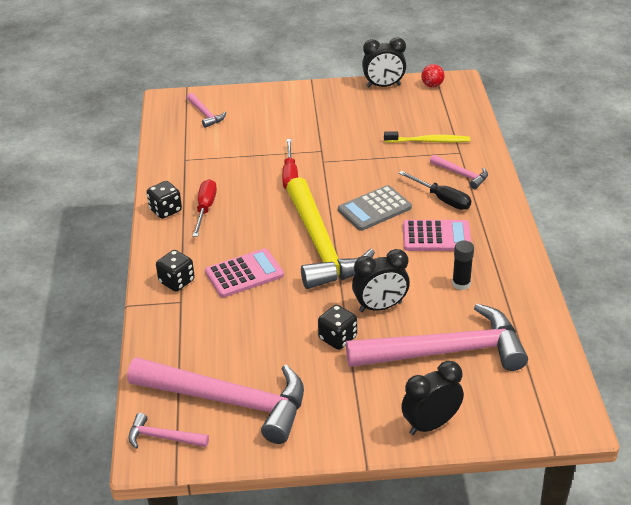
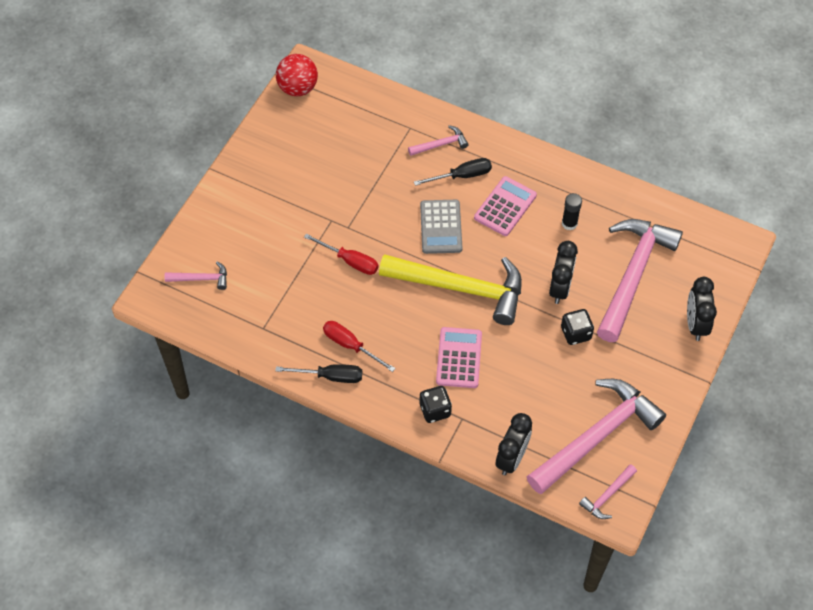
camera: 60 degrees left, 20 degrees up
black dice [147,181,182,219] -> black screwdriver [275,364,362,383]
black clock [362,37,406,87] -> black clock moved to [496,413,532,475]
yellow toothbrush [384,132,470,143] -> none
red ball [421,64,445,88] -> red ball [276,54,318,96], size x1.75

